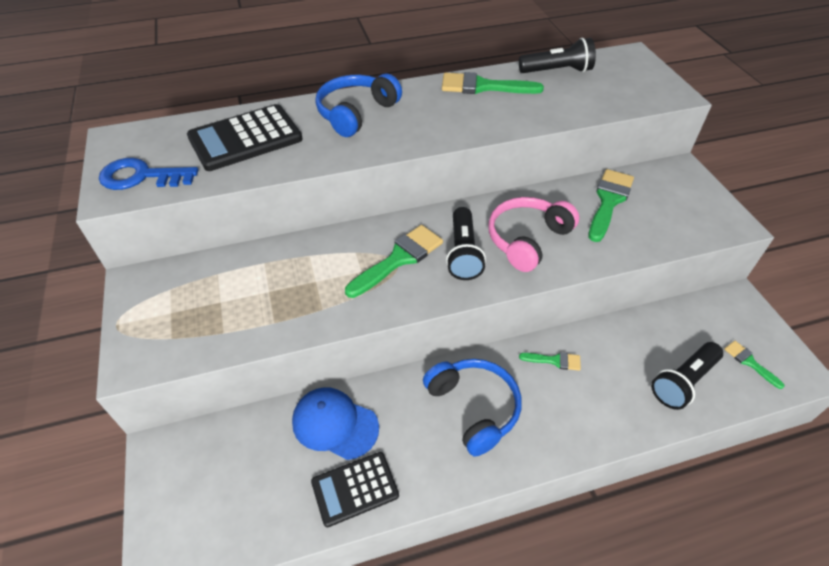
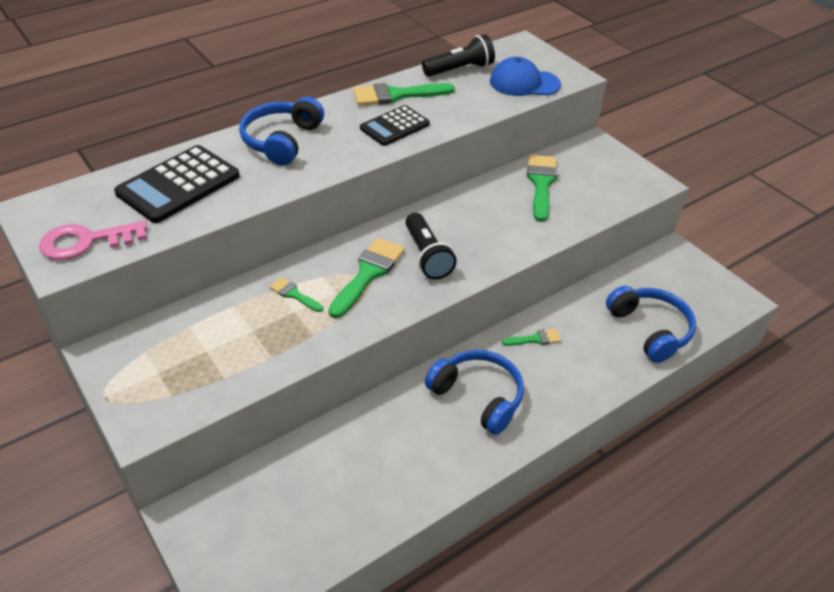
camera: 20 degrees left, 5 degrees down
blue key [99,158,198,190] -> pink key [39,221,147,260]
blue cap [292,387,379,460] -> blue cap moved to [490,57,561,96]
black calculator [311,452,399,527] -> black calculator moved to [360,105,430,146]
pink headphones [488,197,579,272] -> none
black flashlight [651,342,723,410] -> blue headphones [606,286,696,363]
green brush [724,341,785,389] -> green brush moved to [270,277,323,312]

